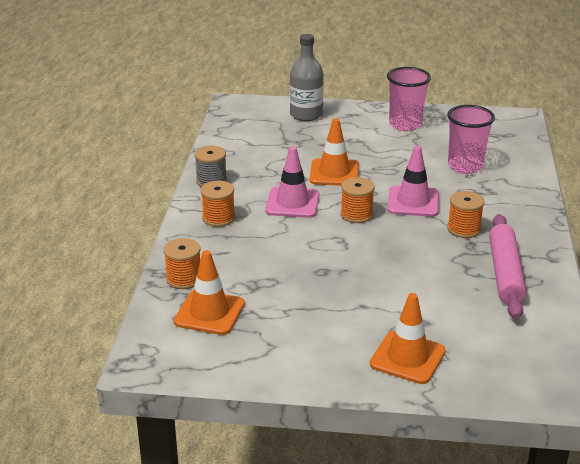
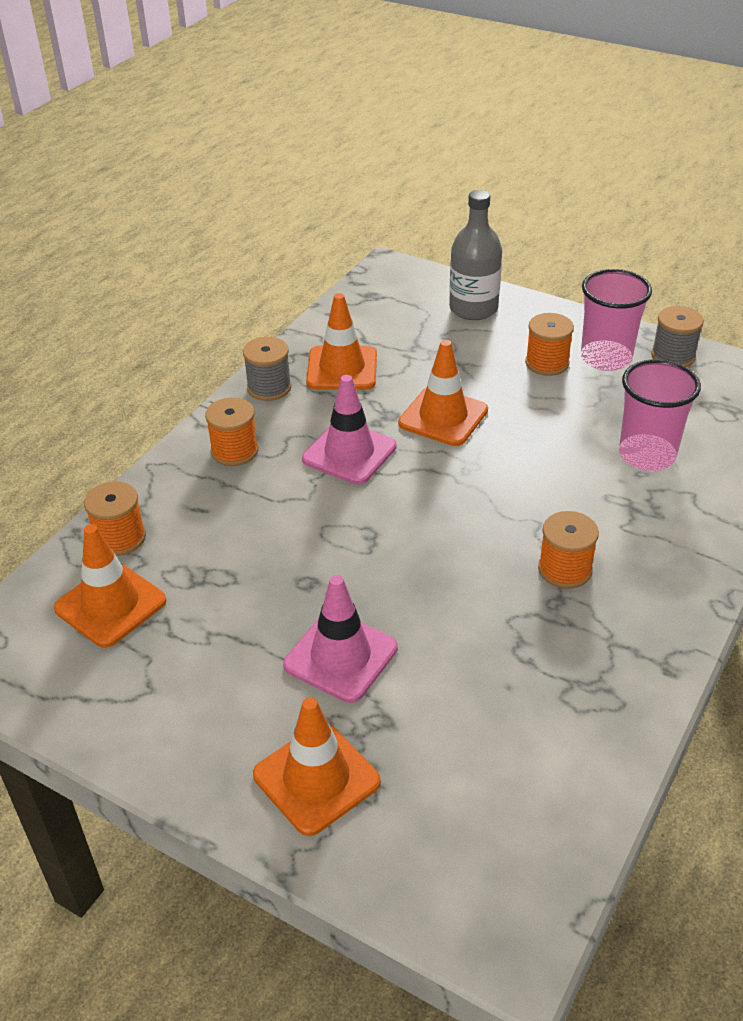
camera: 25 degrees right, 10 degrees up
orange spool [340,177,375,223] -> orange spool moved to [525,313,574,376]
pink traffic cone [387,146,439,217] -> pink traffic cone moved to [283,575,398,703]
pink rolling pin [489,214,527,319] -> none
none -> orange traffic cone [306,293,377,390]
none -> grey spool [651,306,704,367]

